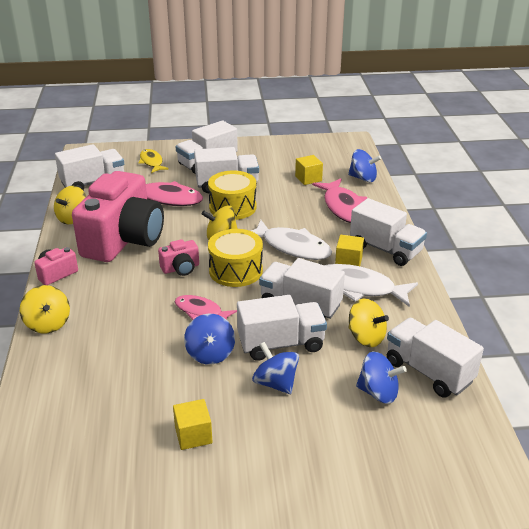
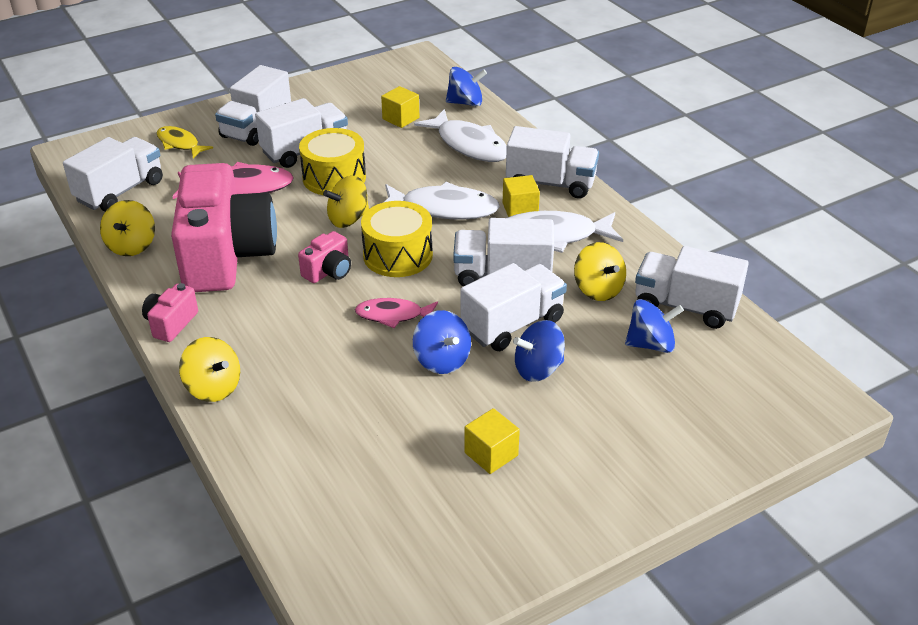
camera: 25 degrees left, 5 degrees up
blue spinning top [252,342,299,394] -> blue spinning top turned 45 degrees counterclockwise [513,320,565,382]
pink fish [312,178,367,223] -> white fish [414,109,507,162]
yellow spinning top [349,298,389,347] -> yellow spinning top turned 45 degrees clockwise [574,242,626,301]

